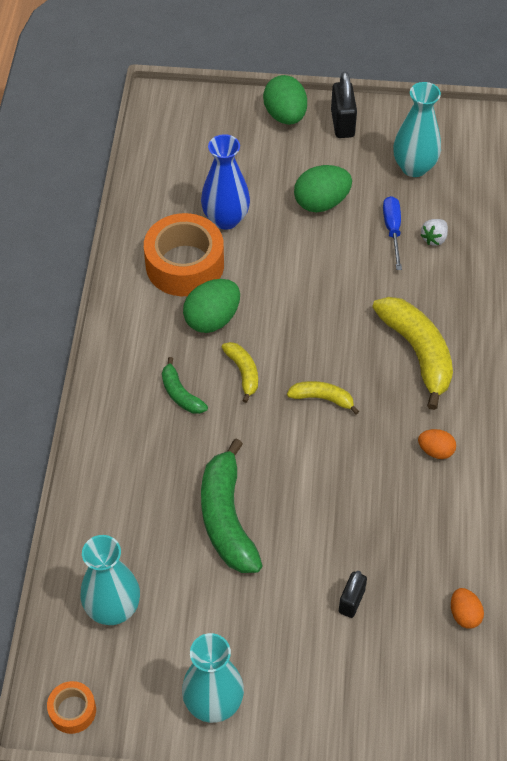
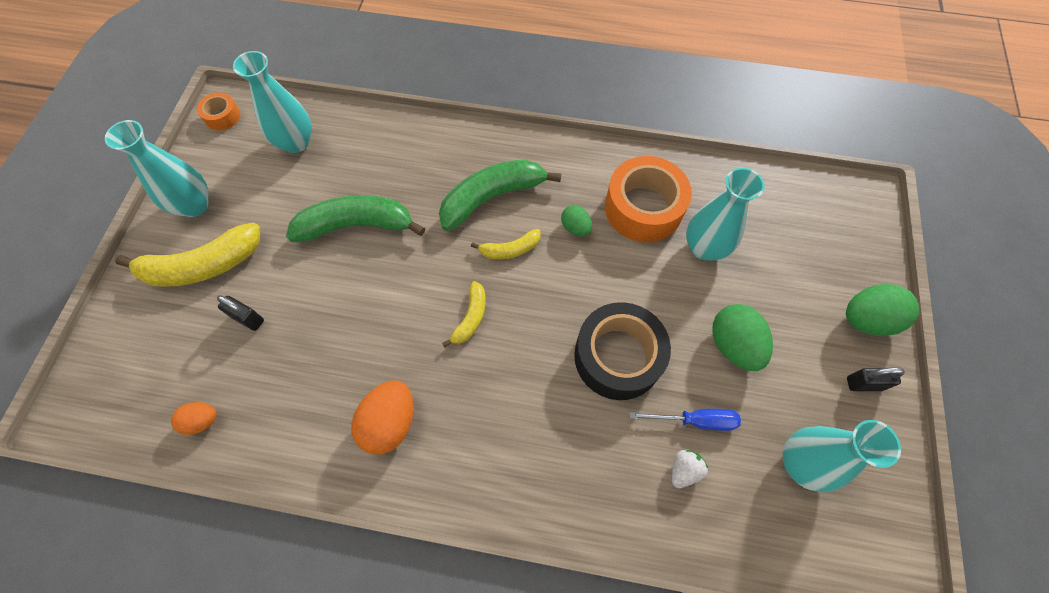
camera: 95 degrees right, 10 degrees up
green banana [162,357,208,414] -> green banana [439,159,561,231], size x1.91
green egg [183,279,240,333] -> green egg [561,205,592,236], size x0.57
blue vase [201,134,250,230] -> turquoise vase [686,168,765,261]
black padlock [331,71,357,138] -> black padlock [847,367,905,391], size x0.67
yellow banana [372,297,453,410] -> yellow banana moved to [115,223,260,287]
orange egg [418,429,456,459] -> orange egg [351,380,414,455], size x1.75
white strawberry [421,219,448,246] -> white strawberry turned 90 degrees clockwise [672,449,709,488]
none -> black tape [574,302,671,400]

